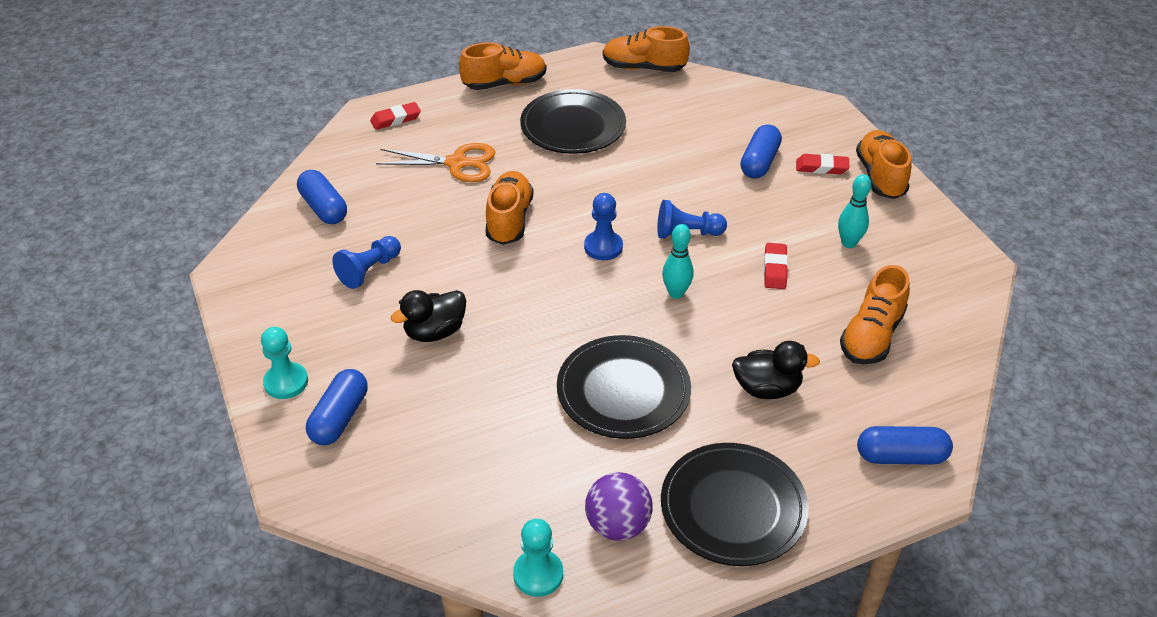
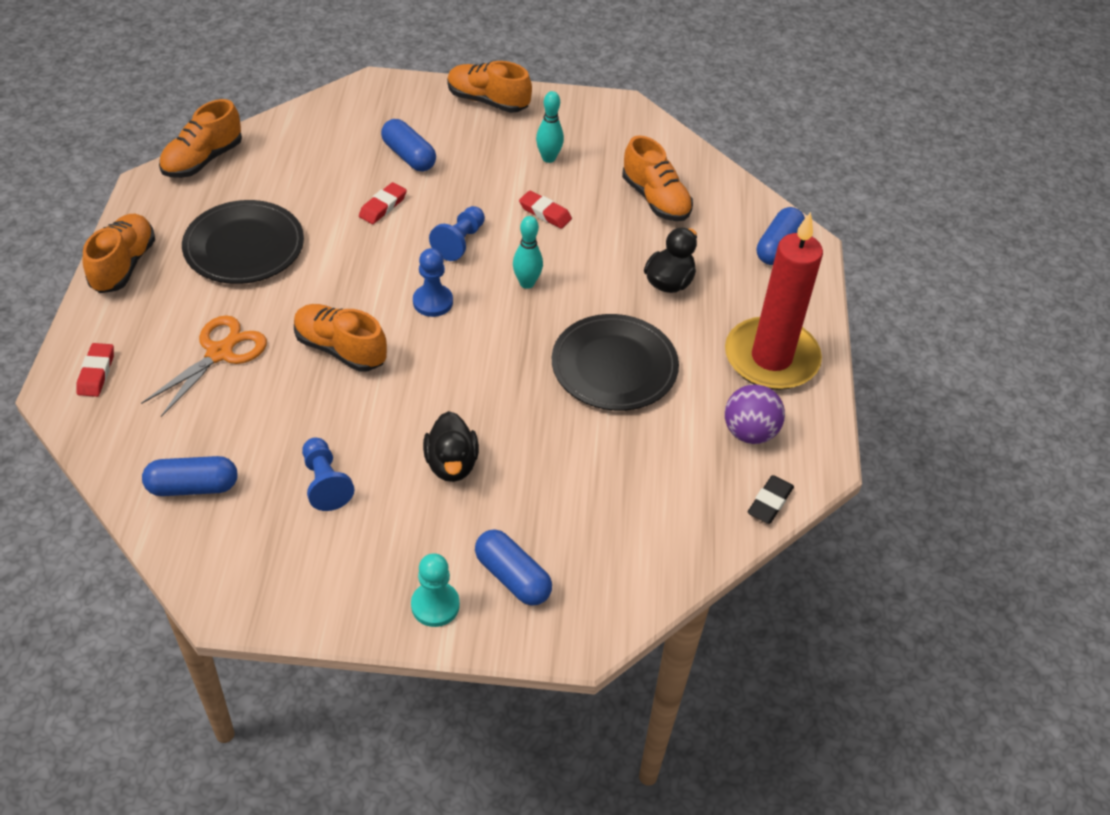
camera: 65 degrees left, 5 degrees up
turquoise pawn [513,519,563,597] -> black eraser [748,475,794,524]
black plate [661,443,809,566] -> red candle [725,212,823,390]
red eraser [796,154,850,174] -> red eraser moved to [359,182,407,224]

